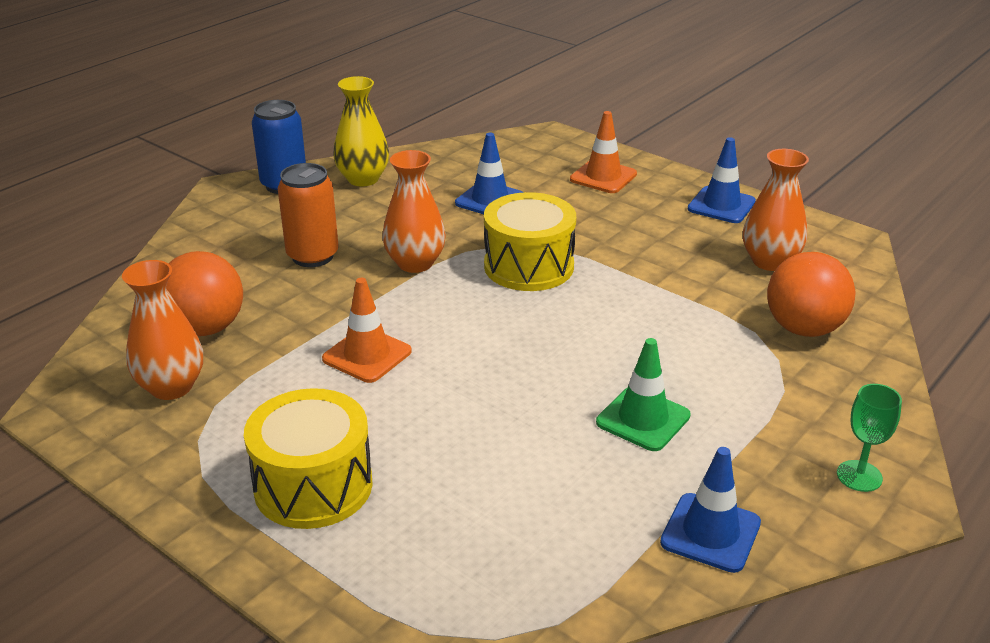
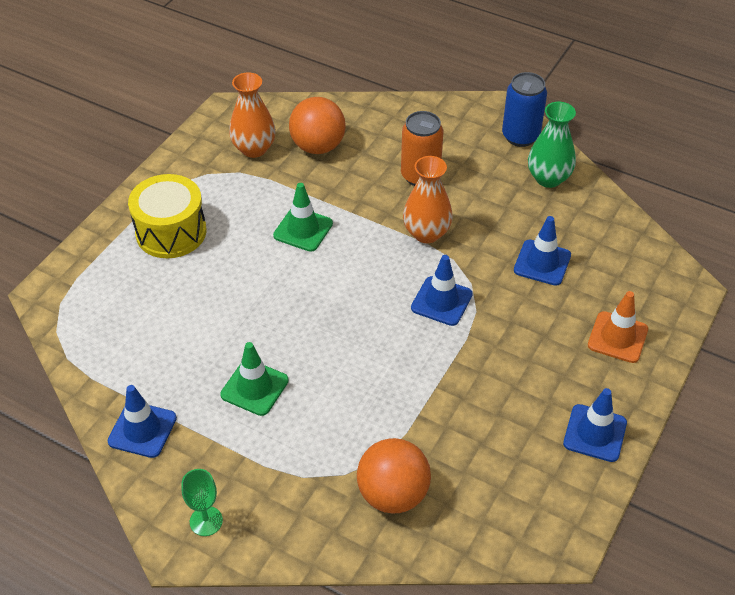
camera: 80 degrees right, 15 degrees up
orange traffic cone [322,278,412,383] -> green traffic cone [273,183,333,252]
yellow vase [333,76,389,186] -> green vase [528,102,576,188]
yellow drum [484,192,576,291] -> blue traffic cone [411,255,473,326]
orange vase [743,149,809,271] -> none

